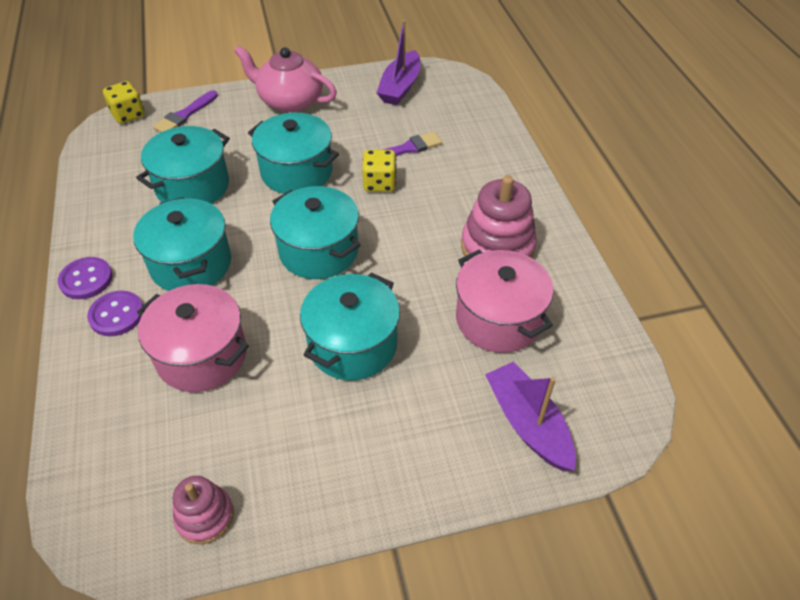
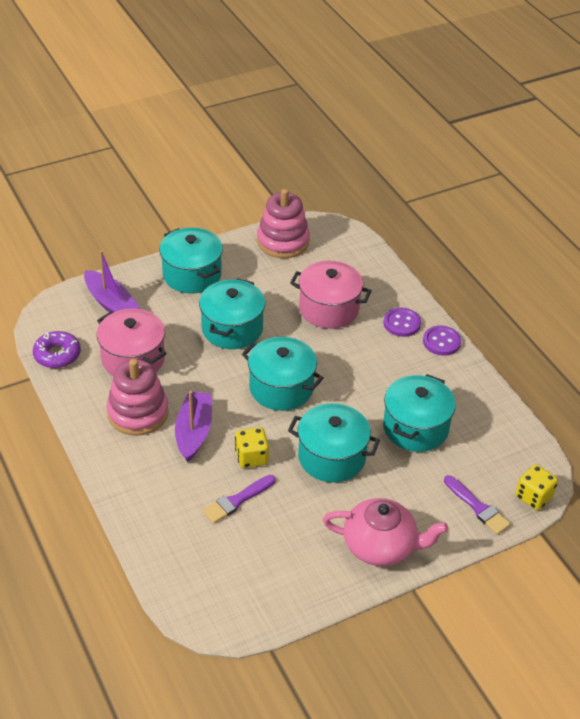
camera: 165 degrees right, 5 degrees down
turquoise pot [133,197,231,291] -> turquoise pot moved to [159,228,223,294]
purple brush [153,90,218,132] -> purple brush turned 120 degrees clockwise [444,475,511,535]
pink stacking toy [173,476,234,544] -> pink stacking toy [257,189,310,258], size x1.71
purple boat [376,20,420,105] -> purple boat moved to [175,391,212,462]
none -> purple donut [33,331,81,368]

